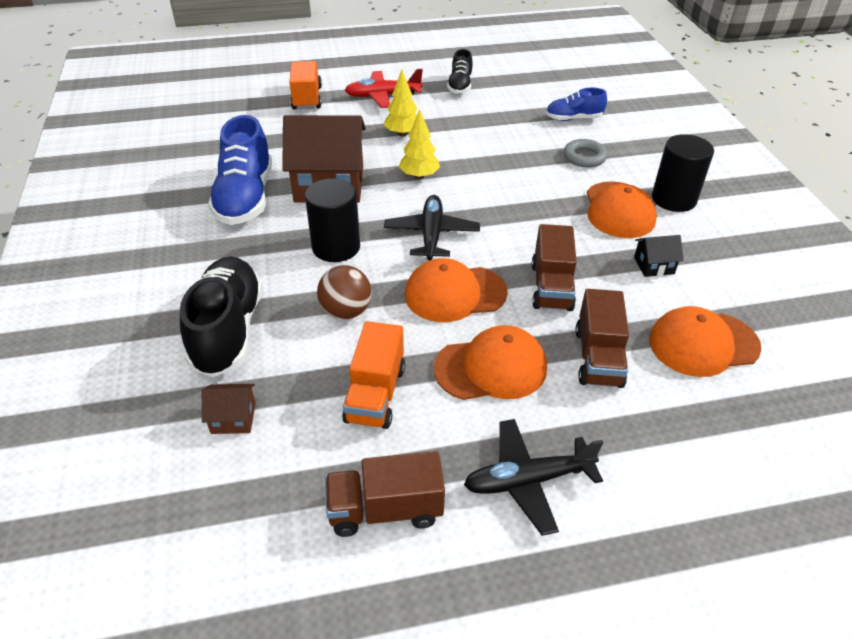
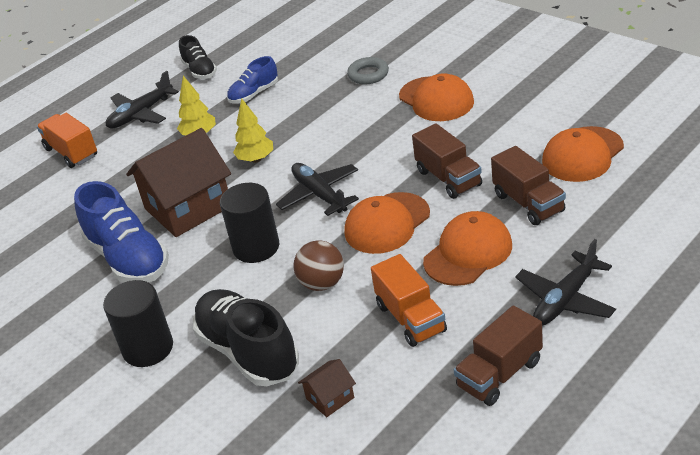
camera: 30 degrees left, 5 degrees down
red plane [345,69,423,108] -> black plane [106,71,179,128]
blue shoe [546,88,607,121] -> blue shoe moved to [227,56,278,103]
black house [634,235,684,277] -> none
black cylinder [652,134,714,212] -> black cylinder moved to [103,280,173,367]

